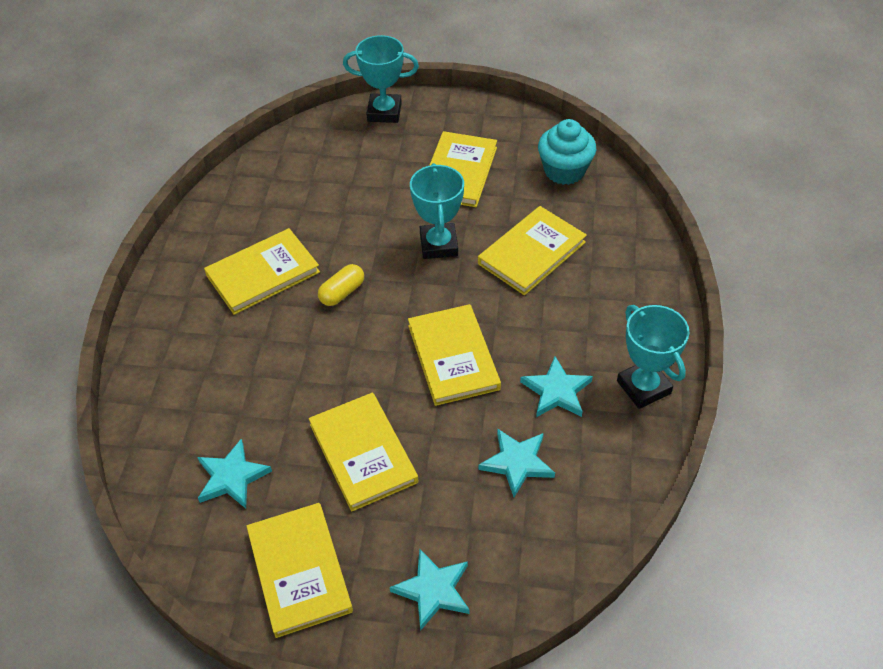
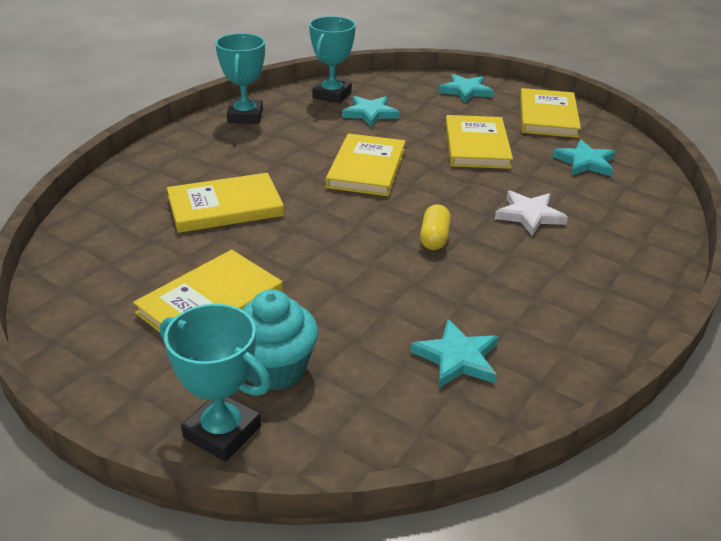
camera: 155 degrees left, 15 degrees down
yellow book [204,228,320,315] -> none
yellow capsule [318,264,364,306] -> yellow capsule turned 60 degrees counterclockwise [420,204,451,250]
turquoise trophy [410,163,464,259] -> turquoise trophy moved to [309,16,356,103]
turquoise star [520,356,593,417] -> turquoise star moved to [411,319,498,388]
turquoise cupcake [538,119,596,185] -> turquoise cupcake moved to [242,289,318,390]
none -> white star [495,190,568,236]

